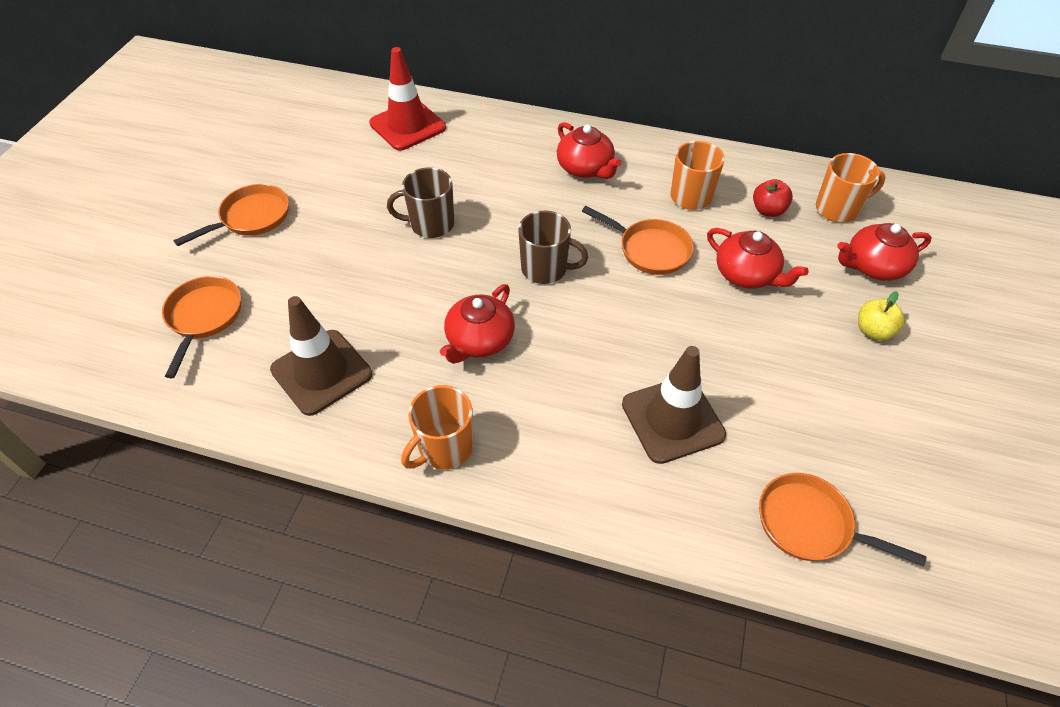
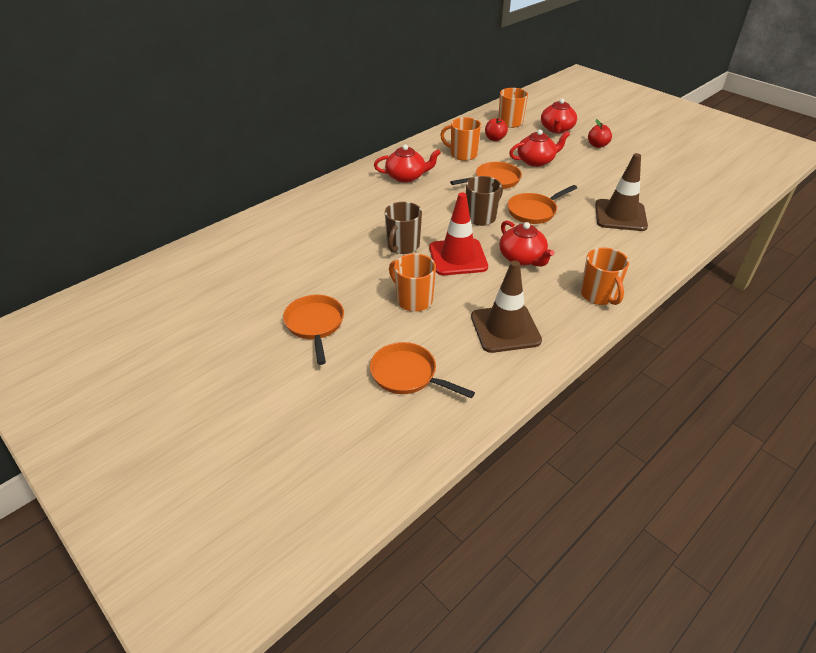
camera: 60 degrees left, 10 degrees down
red traffic cone [369,47,446,151] -> red traffic cone moved to [429,192,488,275]
orange pan [759,473,927,567] -> orange pan moved to [508,185,577,224]
yellow apple [858,291,905,341] -> red apple [588,119,612,148]
none -> orange mug [389,254,436,312]

